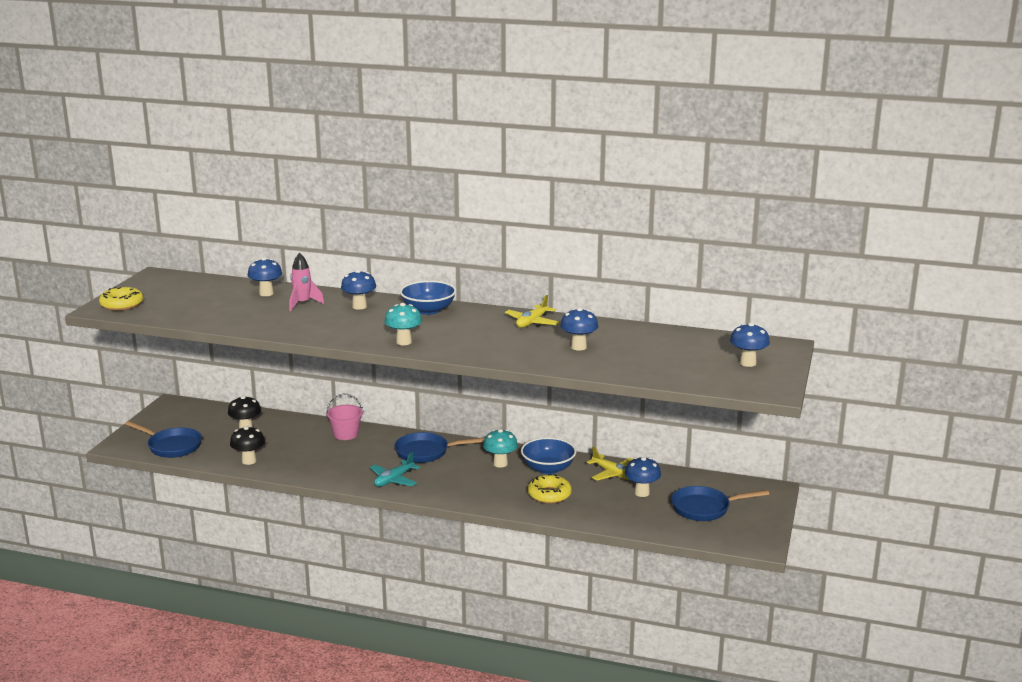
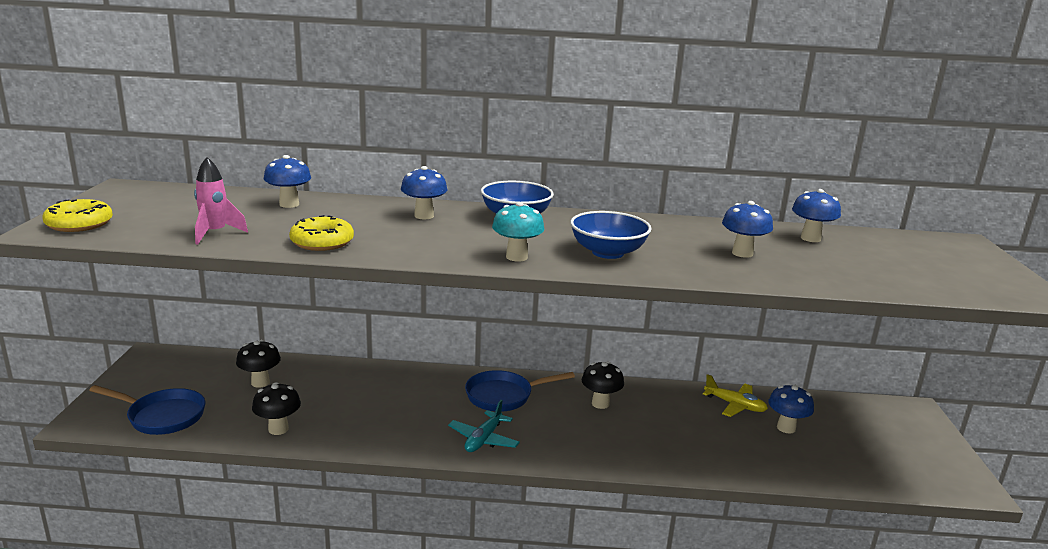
camera: 15 degrees left, 0 degrees up
pink rocket [290,253,325,311] -> pink rocket moved to [194,157,248,245]
pink bucket [326,394,363,440] -> none
turquoise mushroom [483,429,518,468] -> black mushroom [582,361,624,409]
yellow plane [505,295,559,328] -> none
blue bowl [521,437,576,474] -> blue bowl moved to [570,211,652,259]
yellow donut [528,474,572,504] -> yellow donut moved to [289,215,354,251]
blue pan [671,486,769,521] -> none
blue mushroom [730,323,770,367] -> blue mushroom moved to [792,189,841,242]

